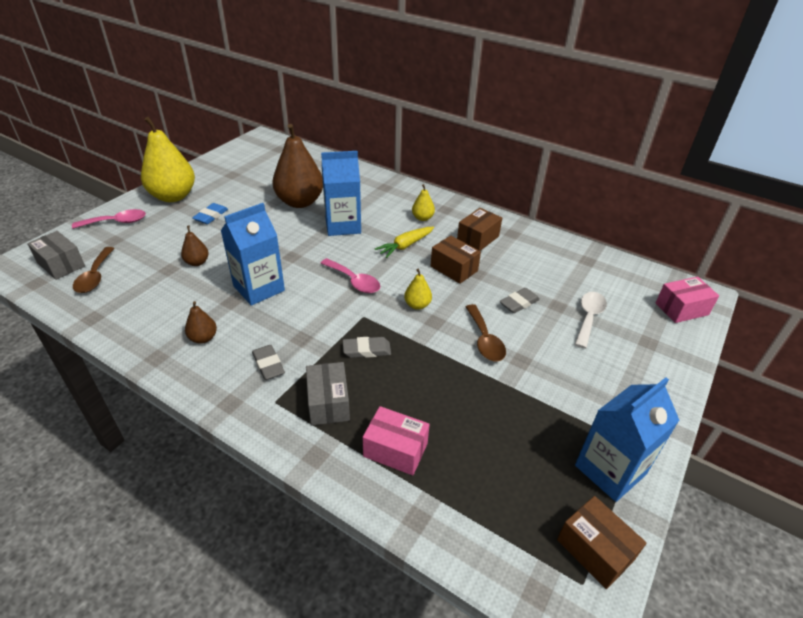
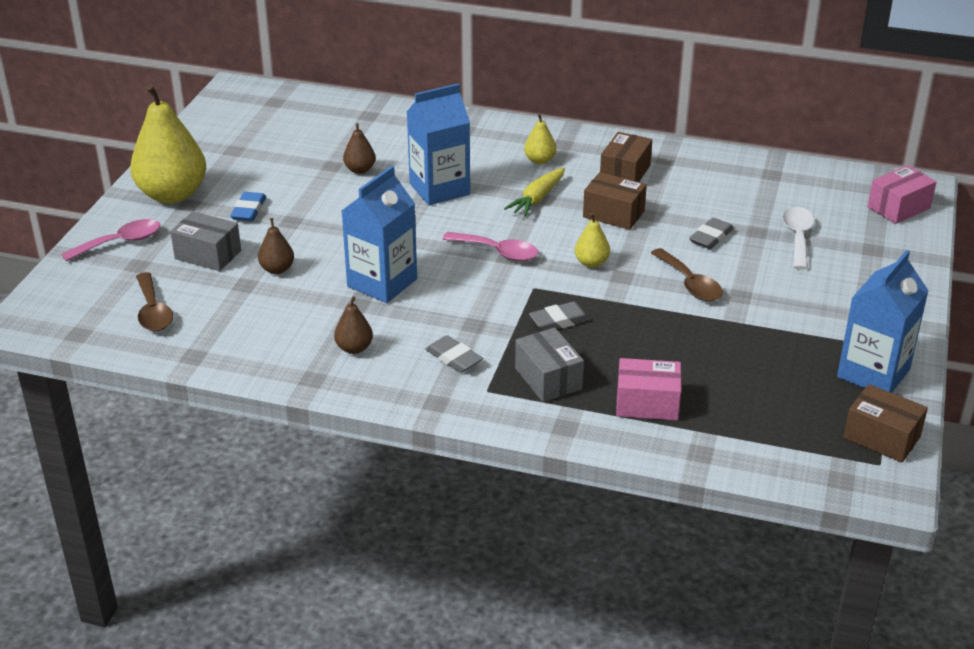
camera: 15 degrees left, 5 degrees down
grey box [27,231,85,280] -> grey box moved to [170,211,241,271]
brown pear [272,124,323,208] -> brown pear [343,123,376,174], size x0.45

